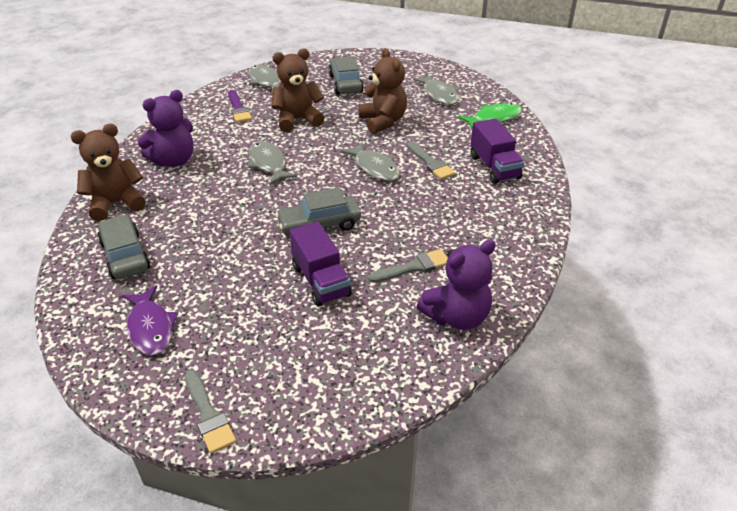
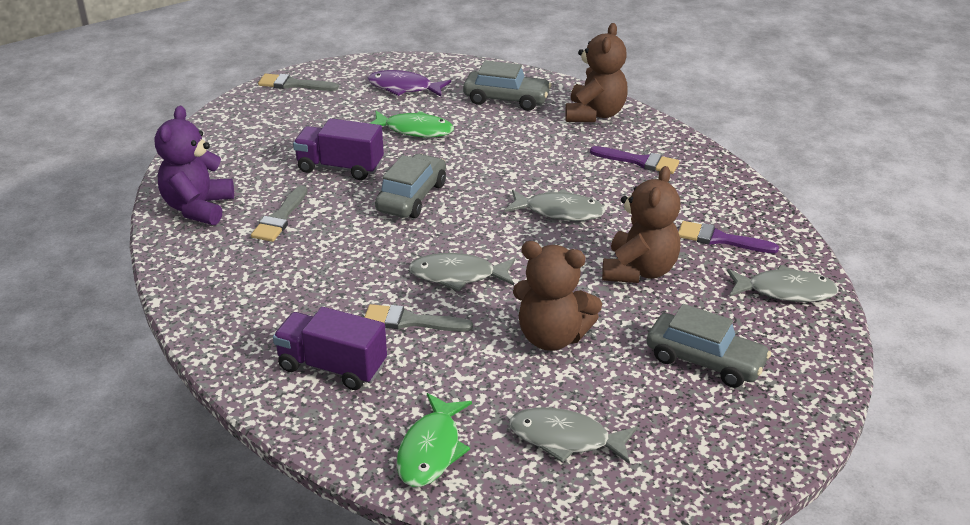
camera: 130 degrees right, 5 degrees down
purple teddy bear [137,90,193,167] -> purple brush [590,146,679,174]
none -> green fish [370,111,454,137]

